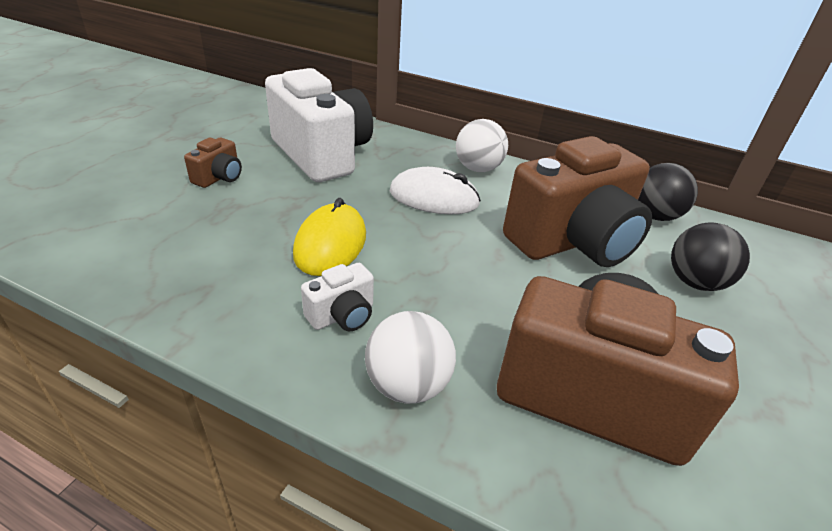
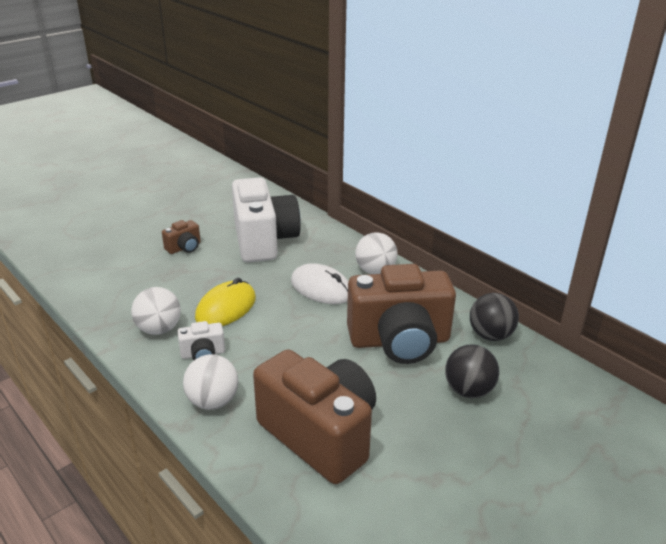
camera: 25 degrees right, 5 degrees down
none -> white ball [131,287,181,335]

